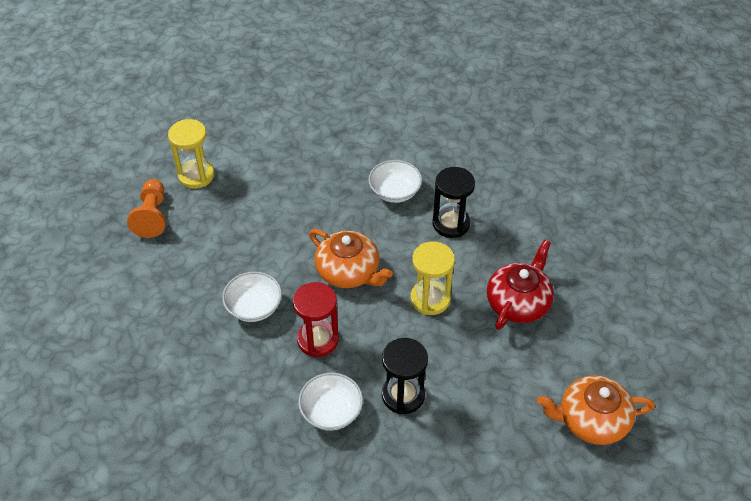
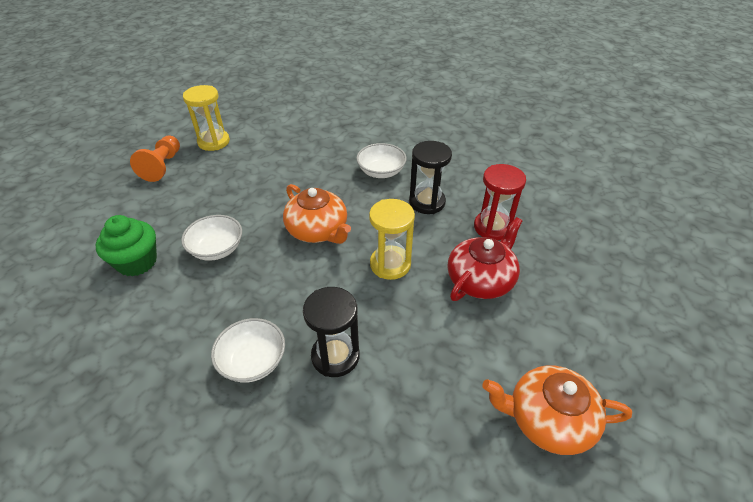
camera: 10 degrees right, 5 degrees down
red hourglass [293,282,339,357] -> red hourglass moved to [474,164,526,241]
none -> green cupcake [96,215,157,276]

